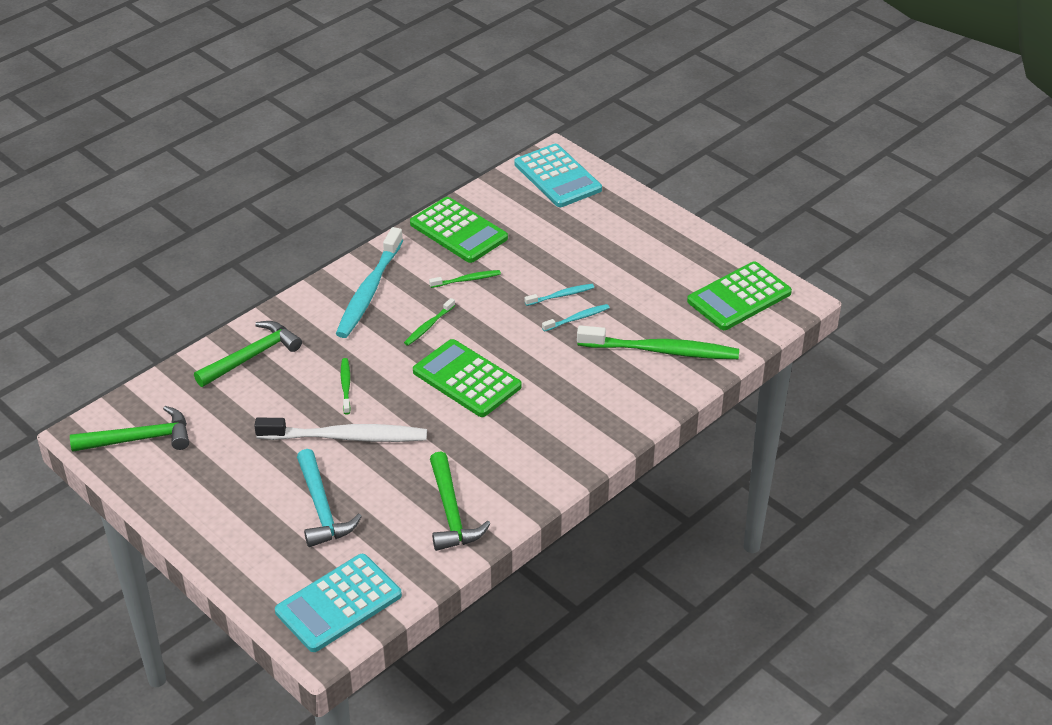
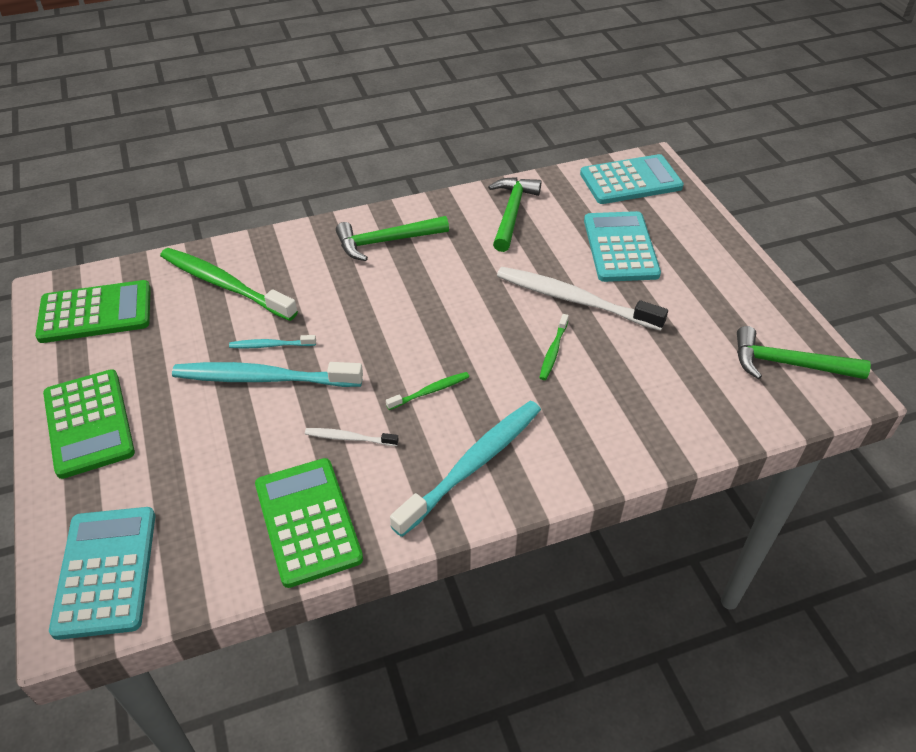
camera: 155 degrees left, 5 degrees up
green hammer [194,321,302,387] -> green hammer moved to [336,216,449,261]
turquoise hammer [297,449,362,547] -> turquoise calculator [584,211,661,282]
green calculator [413,339,522,417] -> green calculator moved to [43,369,135,479]
green toothbrush [429,270,501,288] -> white toothbrush [305,428,399,446]
turquoise toothbrush [525,284,594,306] -> turquoise toothbrush [172,362,363,387], size x2.13

